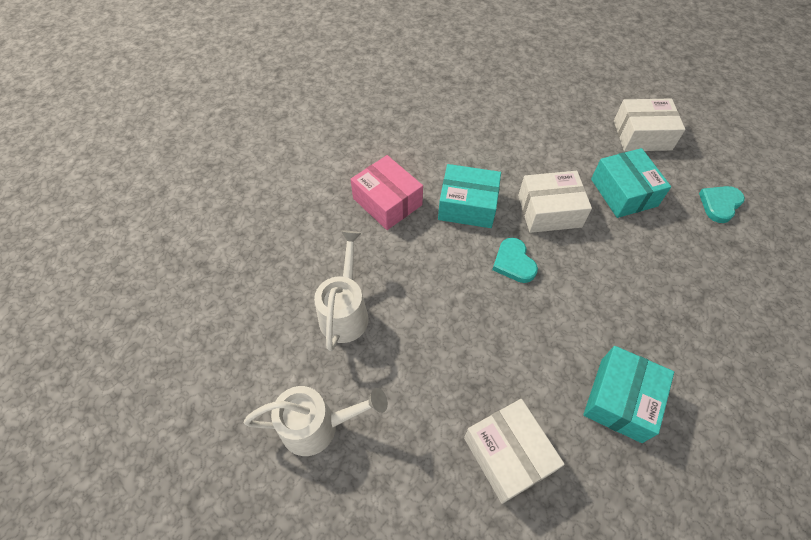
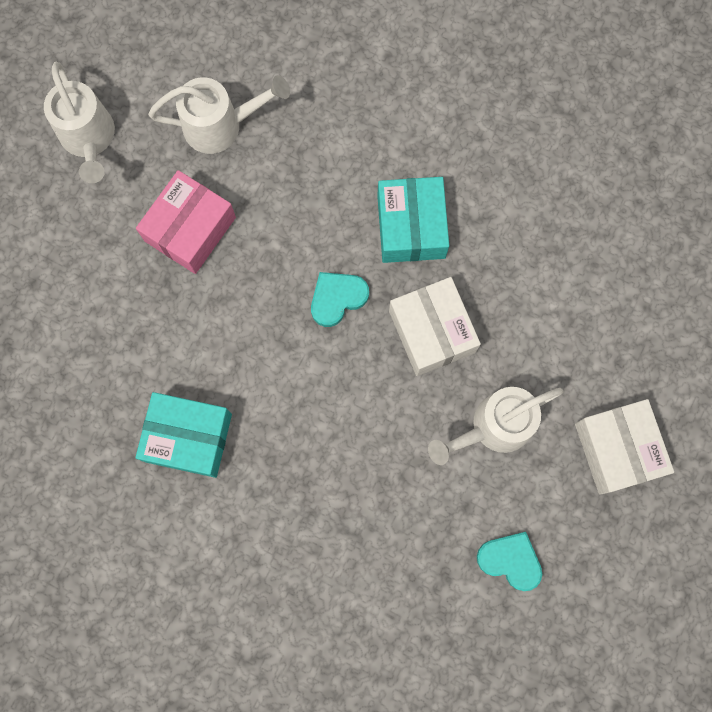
camera: 75 degrees right, 20 degrees up
pink box [350,155,423,230] -> pink box moved to [136,170,236,274]
white box [464,399,565,504] -> none
turquoise box [591,148,671,218] -> white watering can [428,387,563,465]

